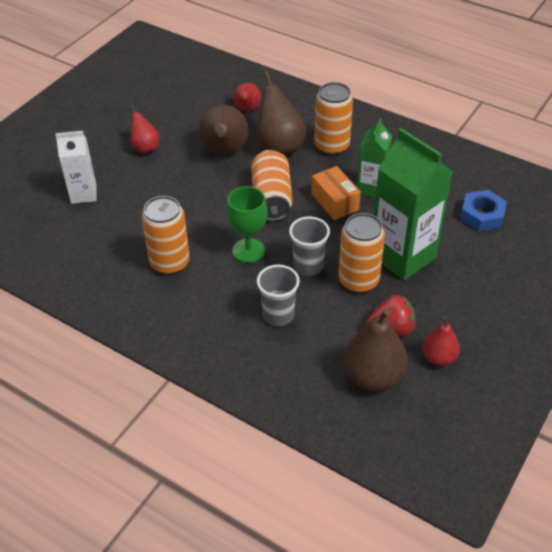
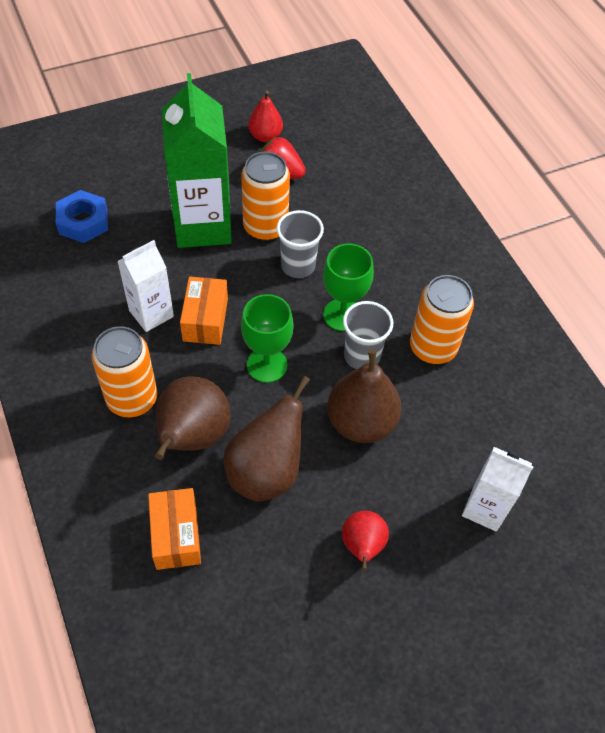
camera: 150 degrees left, 10 degrees up
red pear [233,83,261,111] -> orange box [148,488,201,570]
orange can [251,150,293,221] -> green goblet [241,294,294,383]
grey cup [257,265,300,326] -> grey cup moved to [343,301,393,369]
brown pear [343,309,408,391] -> brown pear moved to [327,349,402,443]
green carton [357,119,392,198] -> white carton [117,240,174,332]

